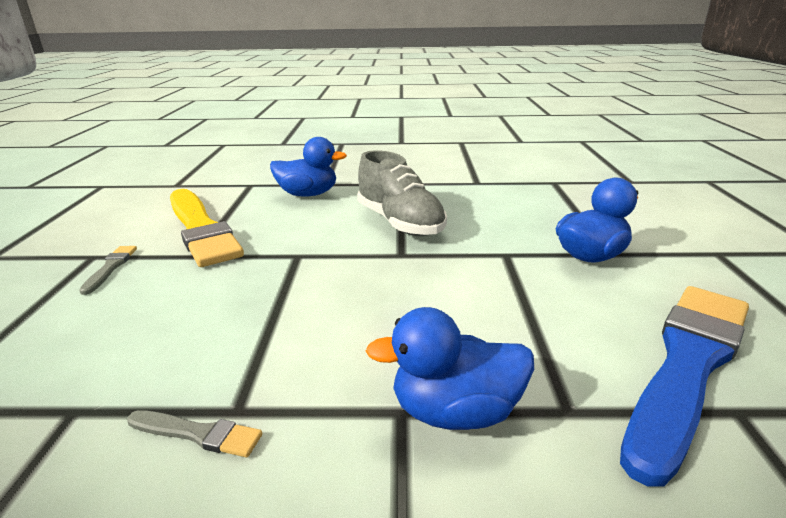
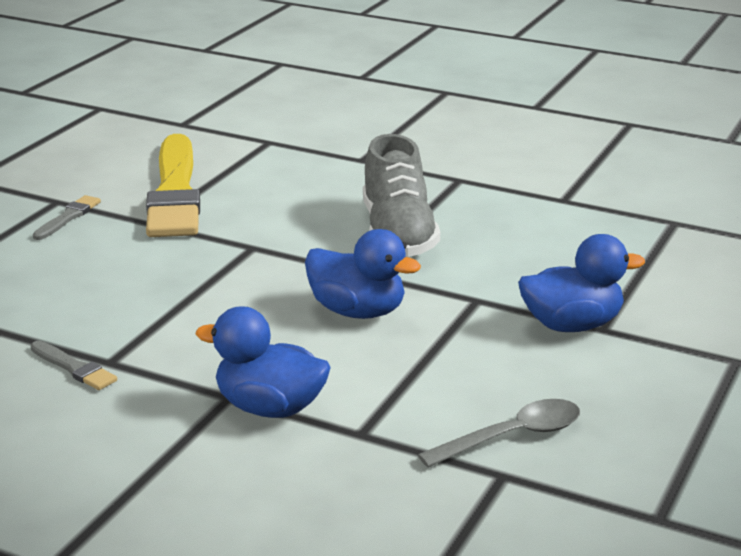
camera: 25 degrees right, 0 degrees up
blue duck [270,137,347,197] -> blue duck moved to [305,229,421,319]
blue brush [620,286,749,487] -> grey spoon [418,399,580,468]

